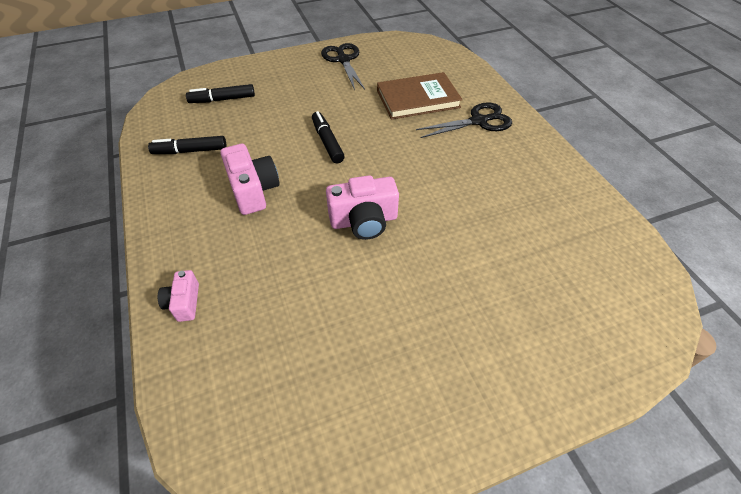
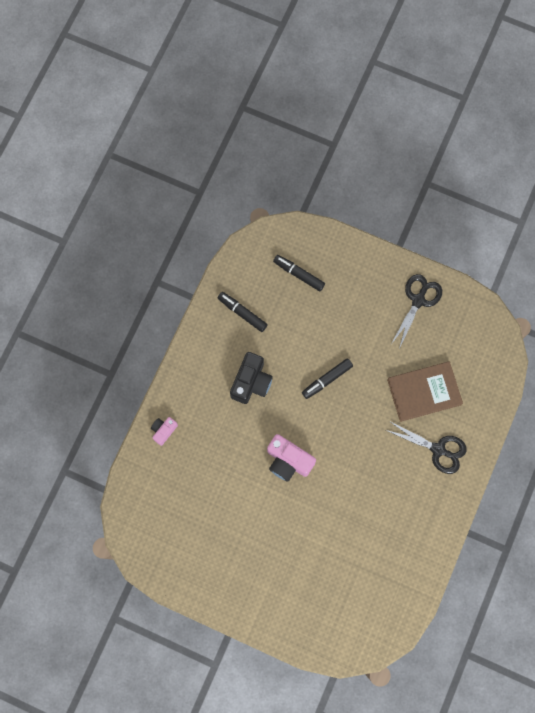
camera: 45 degrees right, 25 degrees up
pink camera [220,144,280,215] -> black camera [230,352,273,404]
black marker [312,111,345,164] -> black marker turned 150 degrees counterclockwise [302,358,353,399]
brown book [377,72,463,120] -> brown book turned 45 degrees counterclockwise [387,361,463,422]

